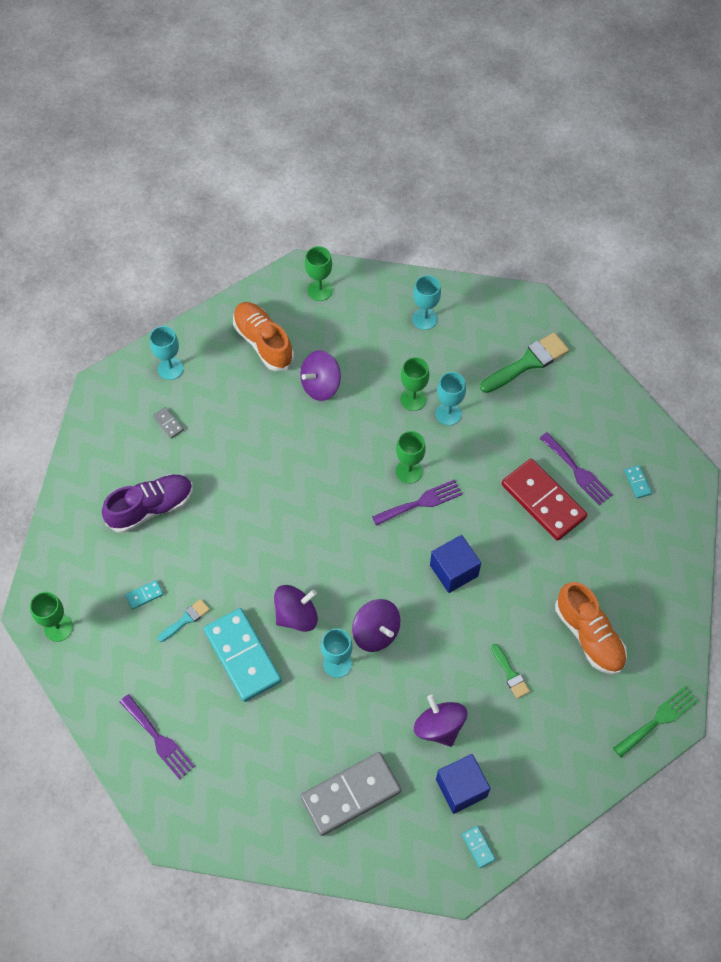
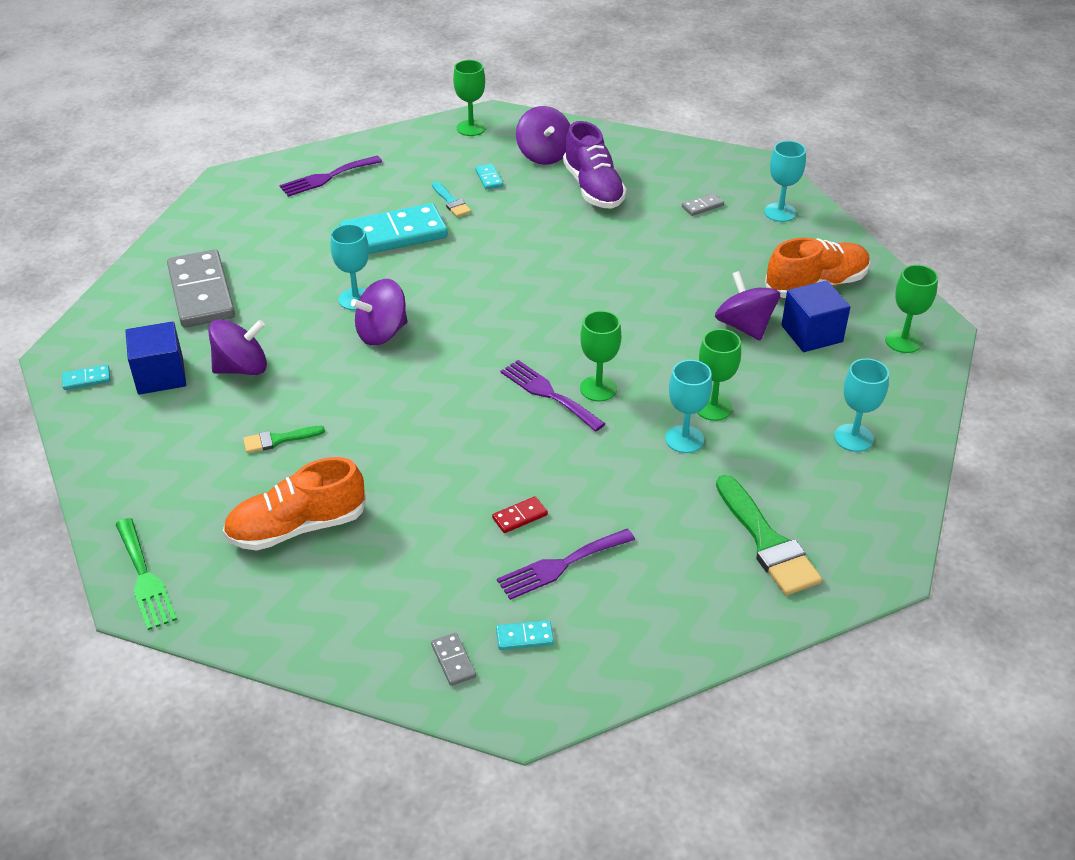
camera: 100 degrees right, 20 degrees down
purple spinning top [274,585,318,632] -> purple spinning top moved to [516,106,570,165]
purple fork [372,480,463,526] -> purple fork turned 150 degrees clockwise [501,360,606,431]
blue cube [430,535,481,593] -> blue cube moved to [781,280,850,352]
red domino [502,459,587,541] -> red domino [492,496,548,533], size x0.40
none -> grey domino [431,633,476,686]

